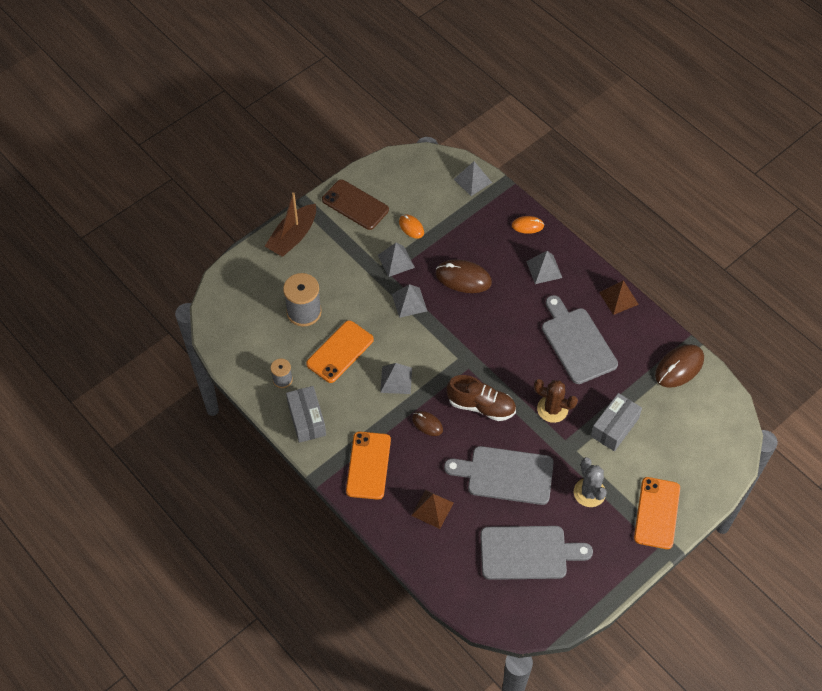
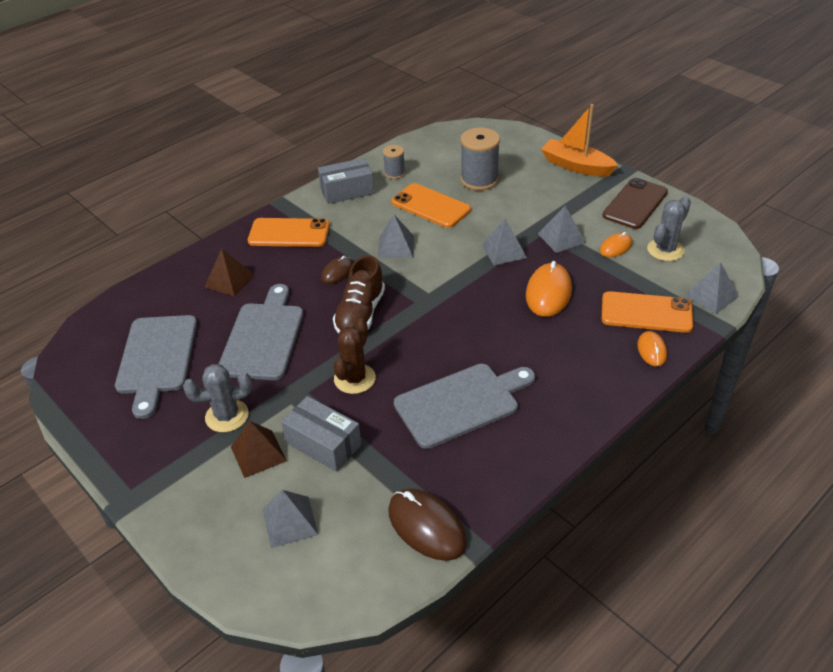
camera: 90 degrees right, 15 degrees down
brown boat [265,192,316,257] -> orange boat [541,104,618,177]
brown mouse [436,259,492,293] -> orange mouse [526,261,572,317]
grey pyramid [526,251,562,284] -> grey pyramid moved to [263,490,318,548]
brown pyramid [599,280,639,315] -> brown pyramid moved to [231,421,287,478]
orange phone [634,477,680,549] -> orange phone moved to [601,291,694,333]
none -> grey cactus [647,197,691,261]

